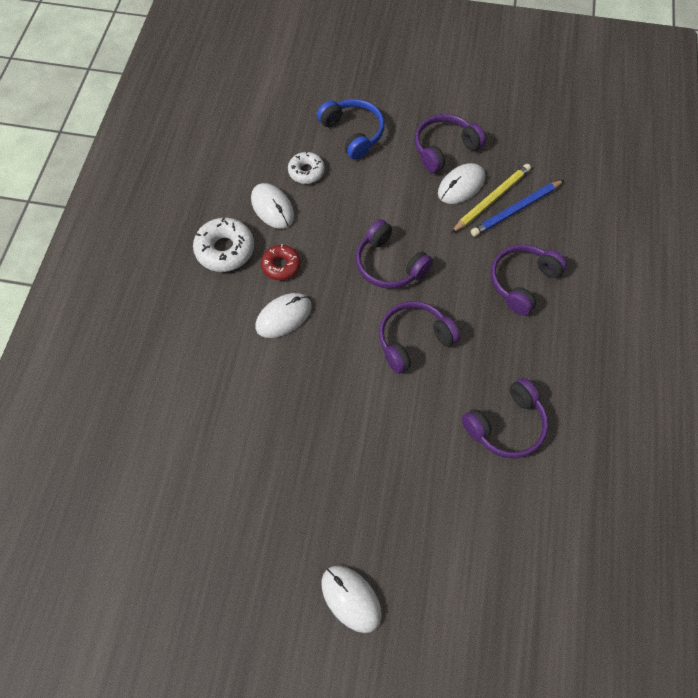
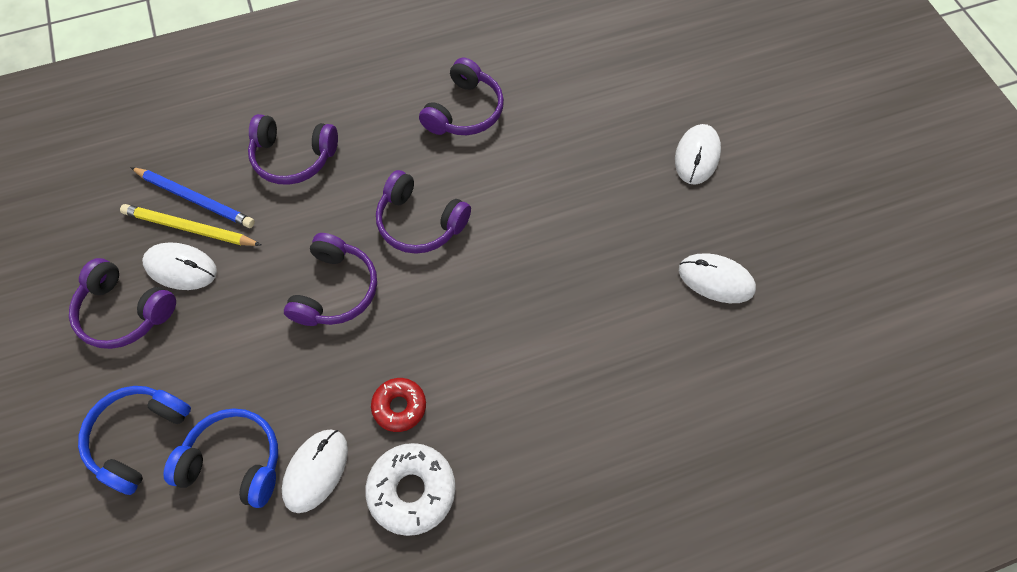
camera: 120 degrees left, 0 degrees up
white mouse [255,293,312,338] -> white mouse moved to [679,253,756,303]
white donut [288,151,325,184] -> blue headphones [163,408,278,508]
purple headphones [462,378,549,458] -> purple headphones turned 90 degrees clockwise [419,58,504,135]

